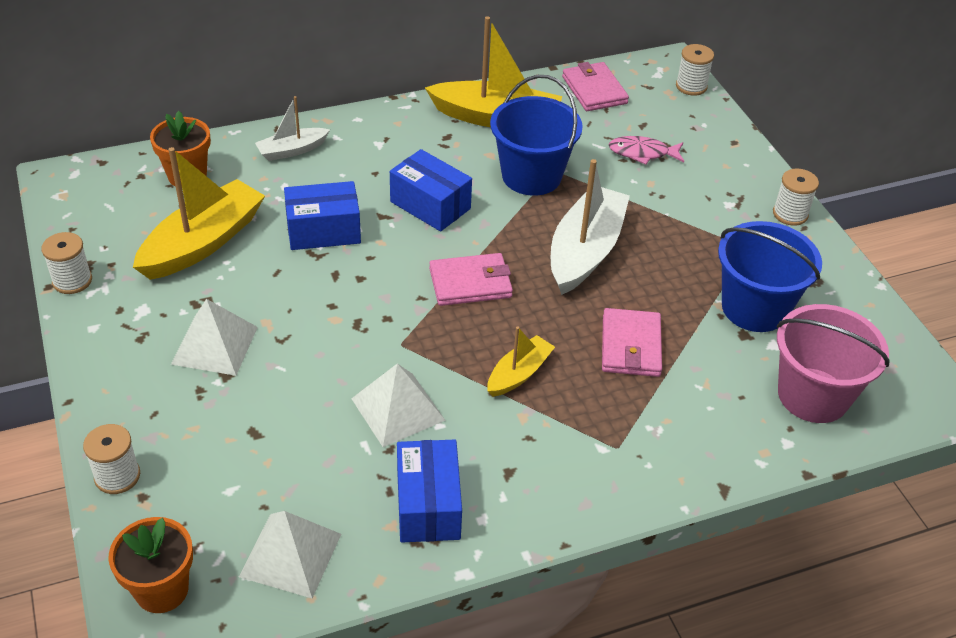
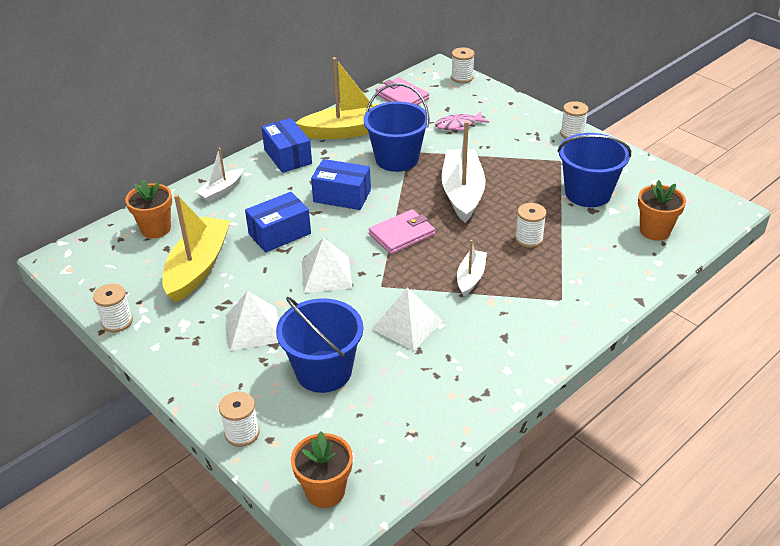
camera: 20 degrees left, 5 degrees down
white pyramid [239,511,341,598] -> white pyramid moved to [302,237,353,293]
blue box [397,439,462,542] -> blue box moved to [261,118,312,173]
yellow boat [487,327,555,397] -> white boat [457,240,487,297]
pink wallet [602,308,662,377] -> white spool [515,203,547,248]
pink bucket [777,304,889,423] -> orange flower pot [638,180,686,241]
none -> blue bucket [276,297,363,393]

